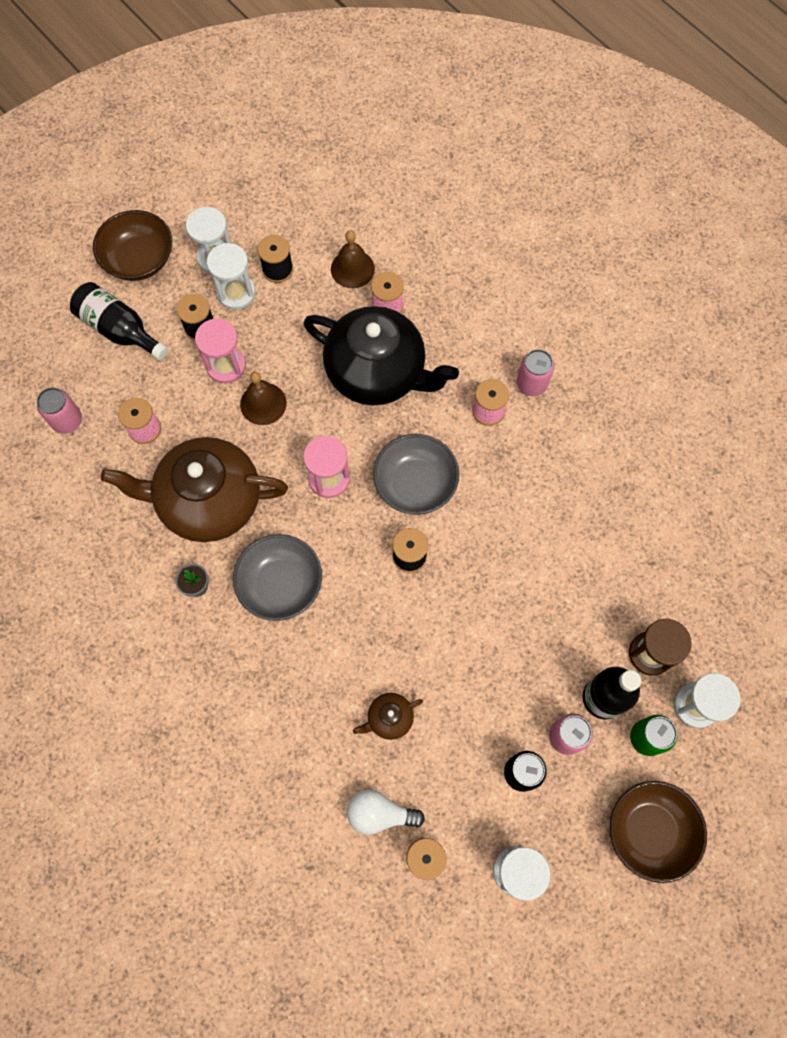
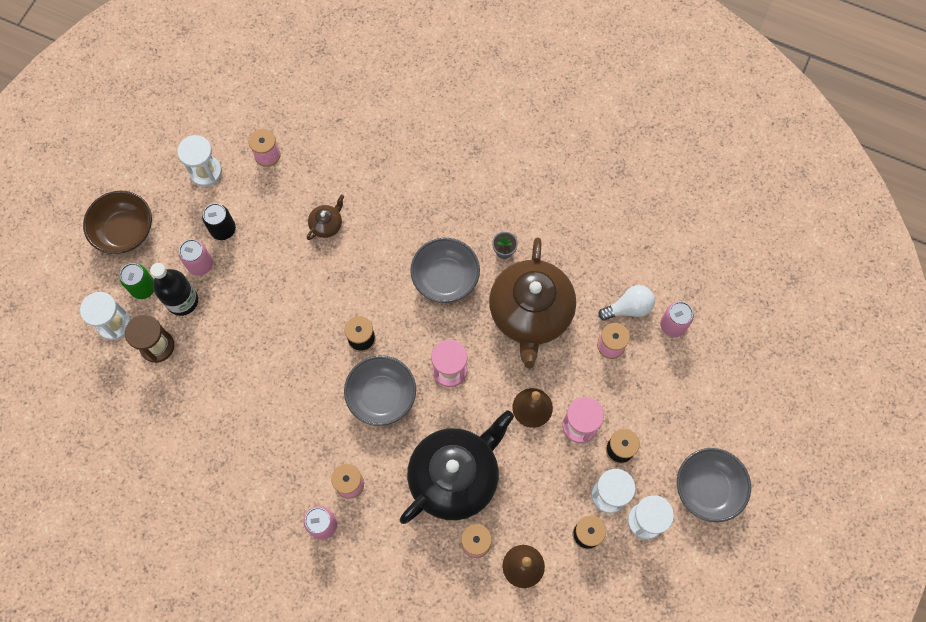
camera: 155 degrees right, 0 degrees up
black bottle [70,282,169,361] -> none
brown bowl [93,210,172,281] -> grey bowl [677,448,751,522]
brown teapot [101,437,288,542] -> brown teapot turned 120 degrees clockwise [489,238,576,368]
black teapot [303,306,459,405] -> black teapot turned 135 degrees clockwise [400,410,514,524]
white light bulb [347,789,425,835] -> white light bulb moved to [598,285,655,321]

